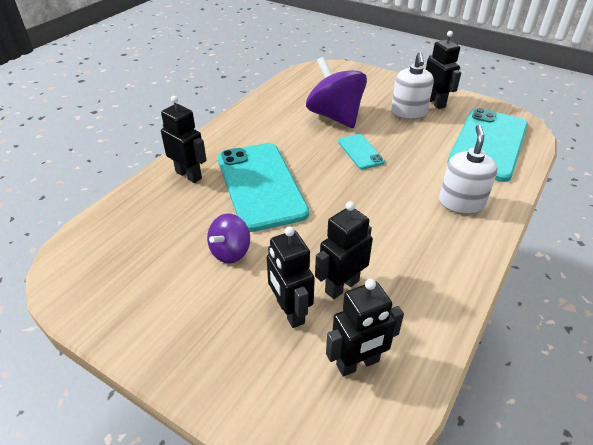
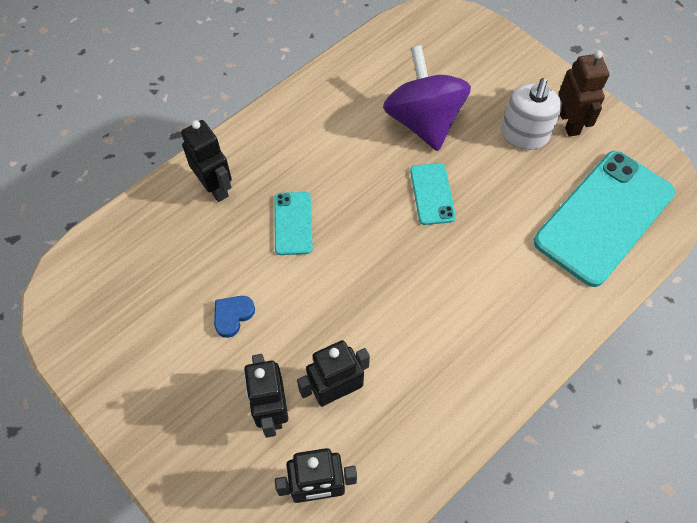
camera: 15 degrees right, 20 degrees up
purple spinning top [207,214,250,264] -> blue heart [214,296,255,338]
turquoise phone [218,143,309,232] -> turquoise phone [274,192,313,255], size x0.47
black robot [426,31,461,109] -> brown robot [559,50,609,137]
white soap dispenser [439,125,497,214] -> none

